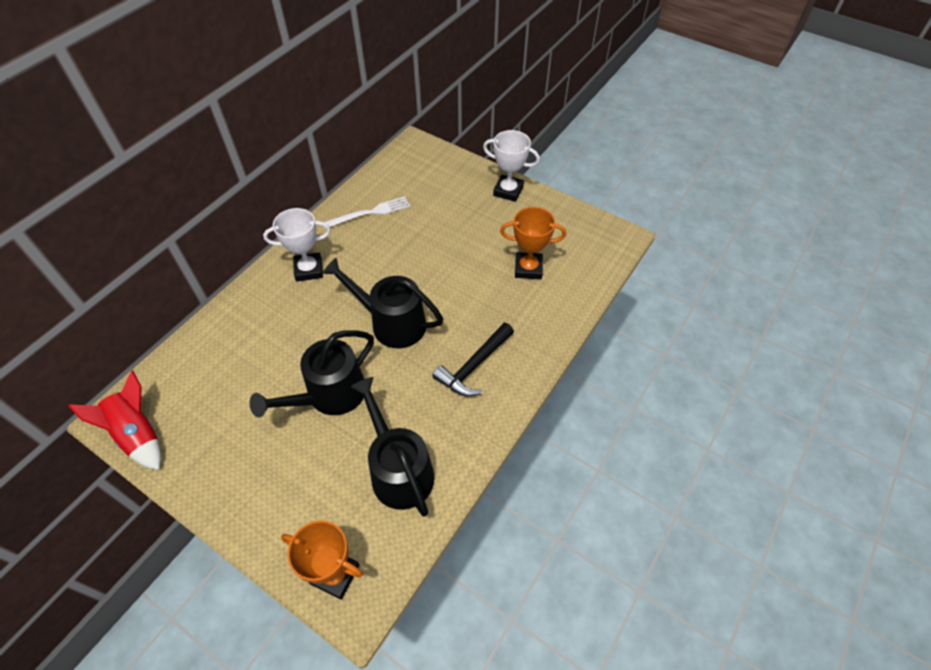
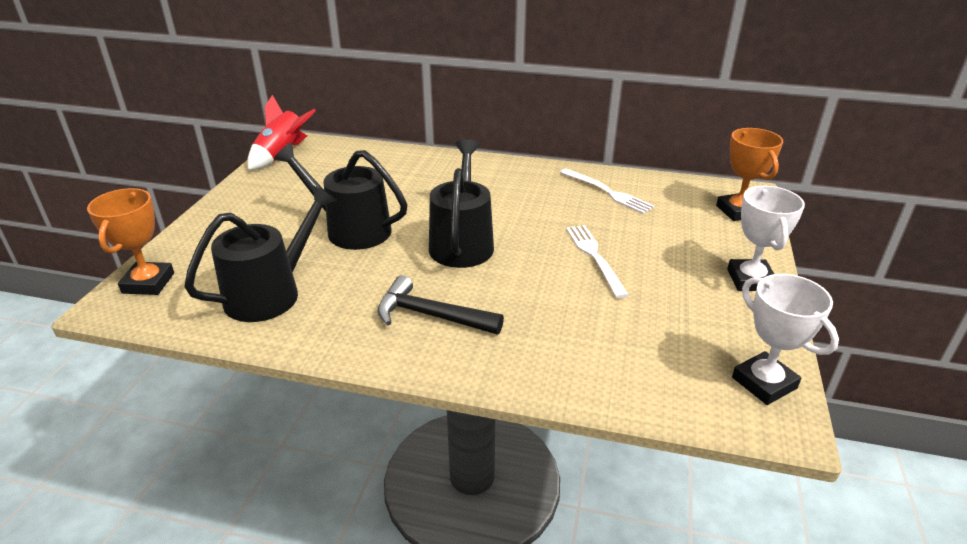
camera: 70 degrees right, 20 degrees down
white trophy [263,208,331,282] -> white trophy moved to [732,274,839,405]
orange trophy [500,207,566,279] -> orange trophy moved to [716,128,783,221]
none -> white fork [566,225,629,298]

